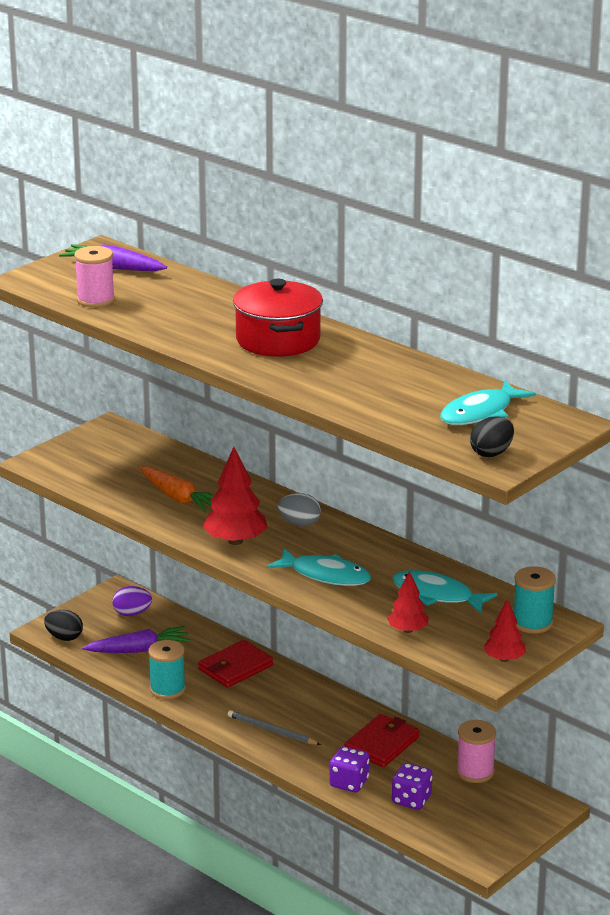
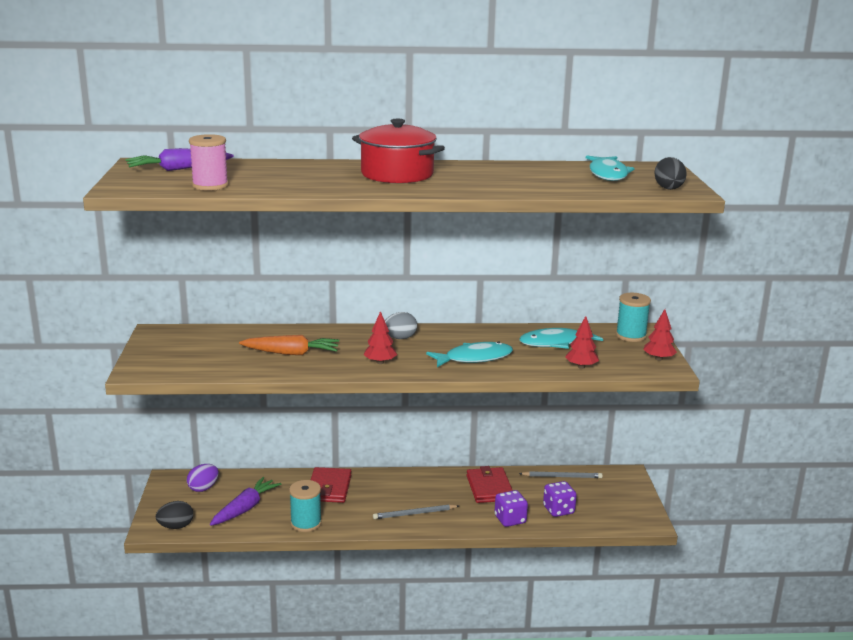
camera: 45 degrees left, 5 degrees down
red tree [202,447,268,545] -> red tree [363,311,397,364], size x0.60
pink spool [456,720,496,783] -> grey pencil [519,471,603,478]

